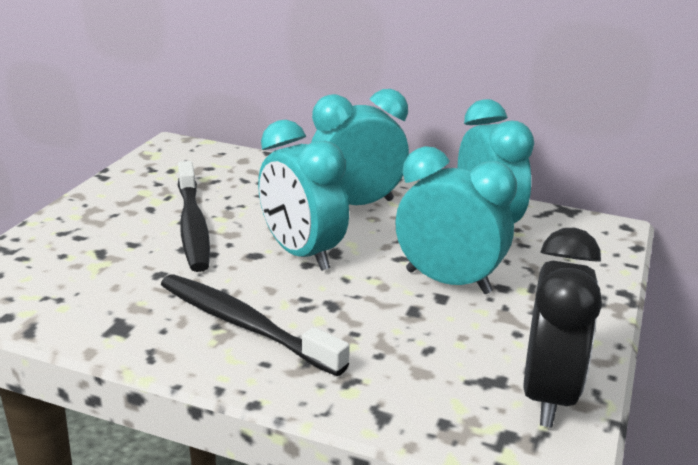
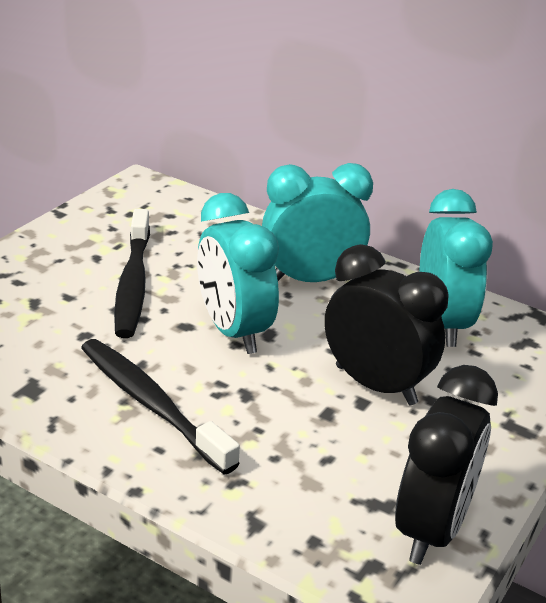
camera: 10 degrees right, 5 degrees up
turquoise clock [396,146,517,294] -> black clock [324,244,449,405]

